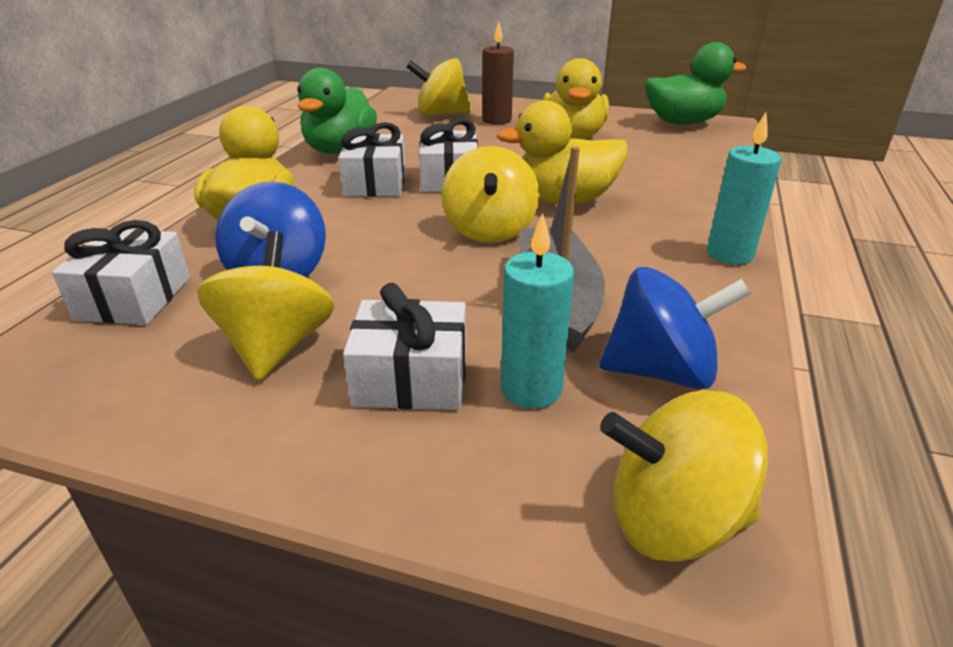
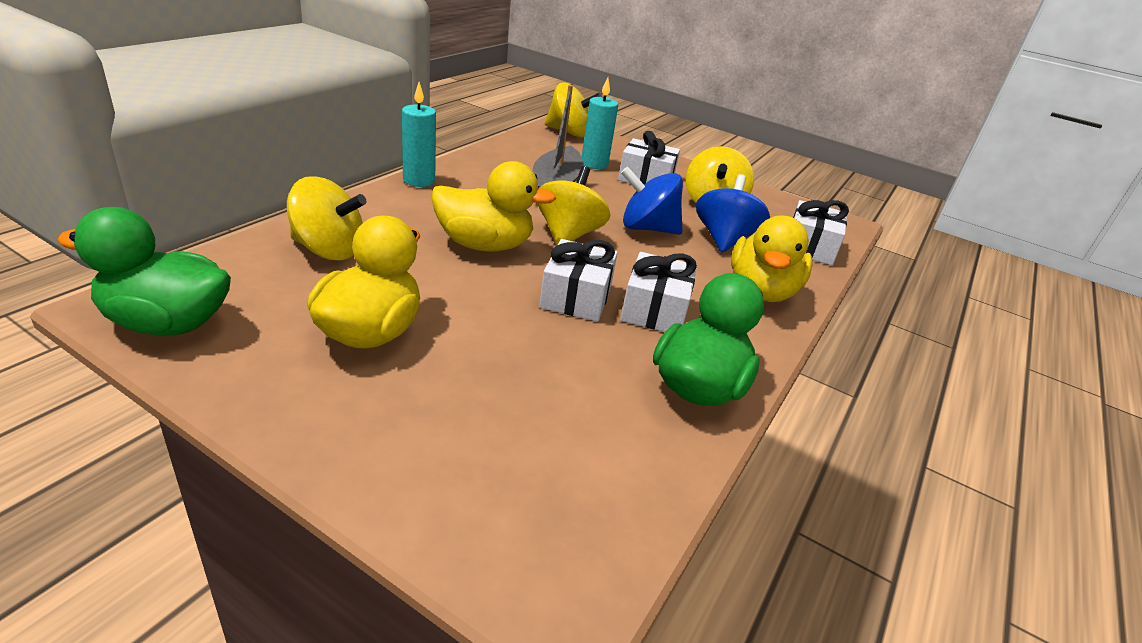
camera: 170 degrees left, 0 degrees up
yellow spinning top [407,58,471,116] -> yellow spinning top moved to [287,176,367,260]
brown candle [482,21,514,125] -> none
blue spinning top [599,267,751,390] -> blue spinning top moved to [621,166,683,235]

